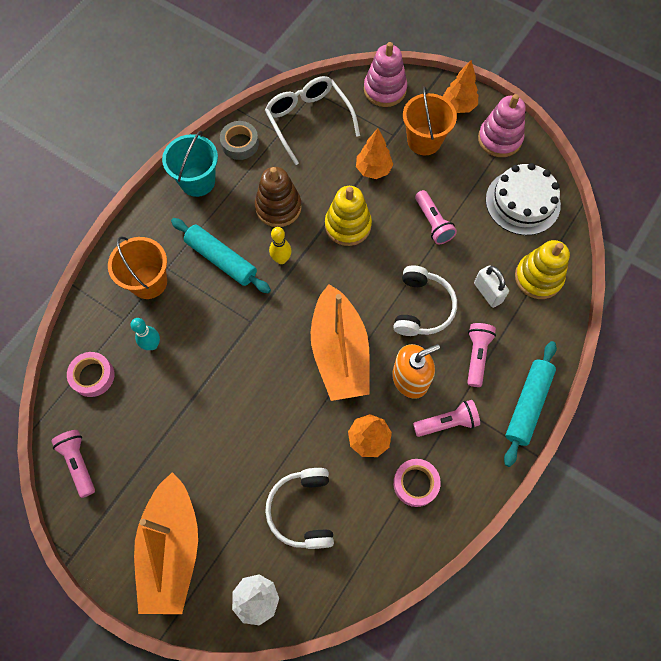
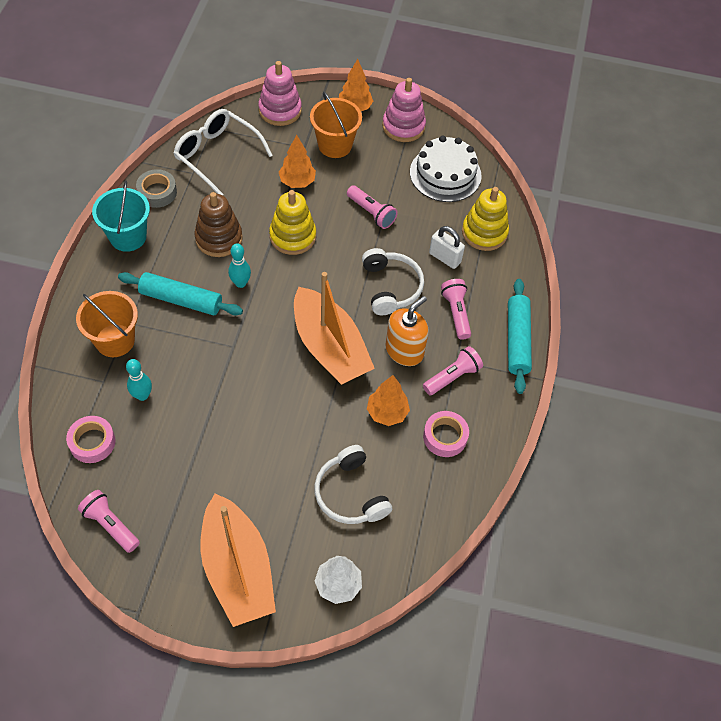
camera: 25 degrees left, 10 degrees down
yellow bowling pin [269,227,292,264] -> turquoise bowling pin [228,243,251,288]

